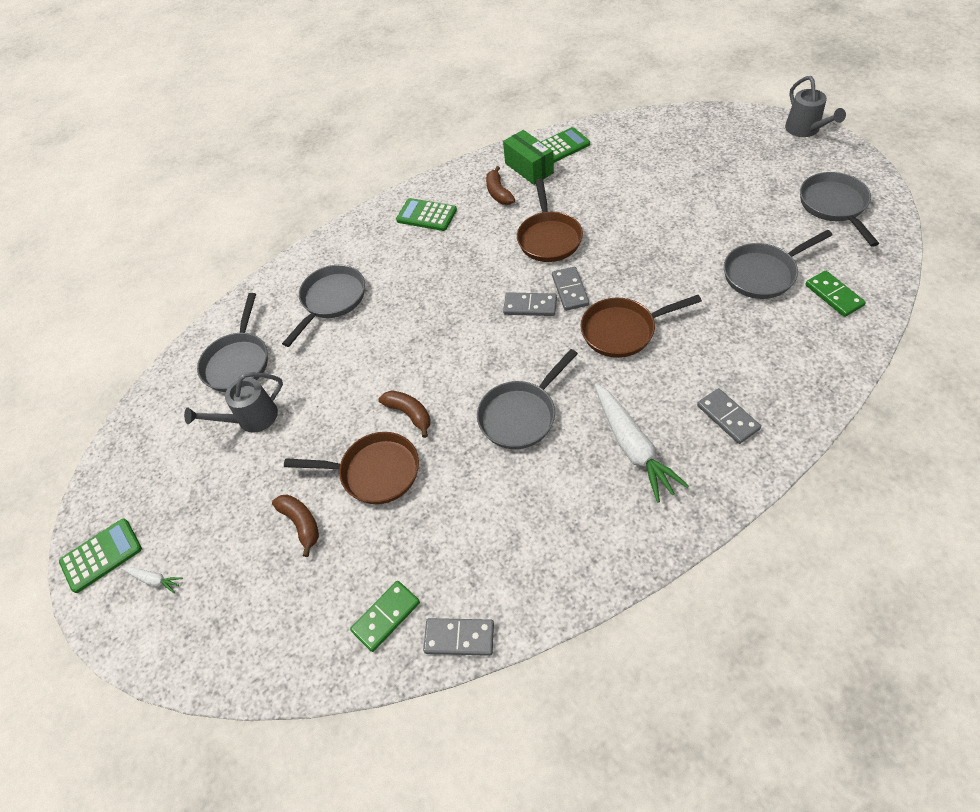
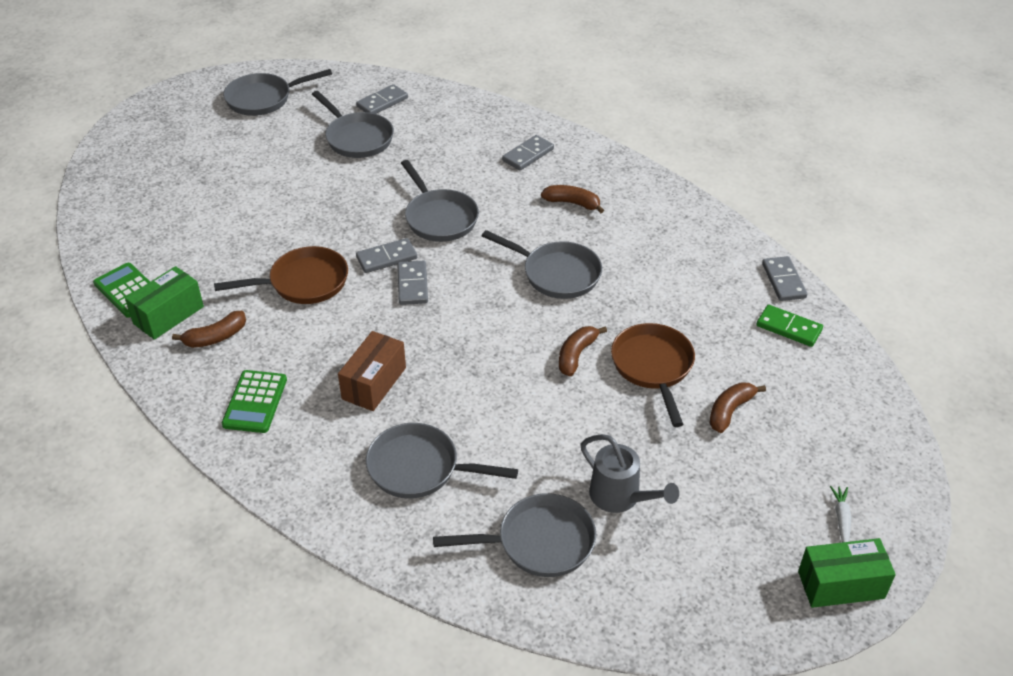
camera: 110 degrees left, 10 degrees down
green calculator [59,518,142,593] -> green box [798,538,896,608]
brown pan [580,295,702,358] -> grey pan [401,160,479,242]
white carrot [595,384,689,503] -> brown banana [541,185,604,213]
grey watering can [785,76,846,137] -> none
green domino [805,271,866,317] -> grey domino [356,84,408,114]
none -> brown box [338,331,406,411]

